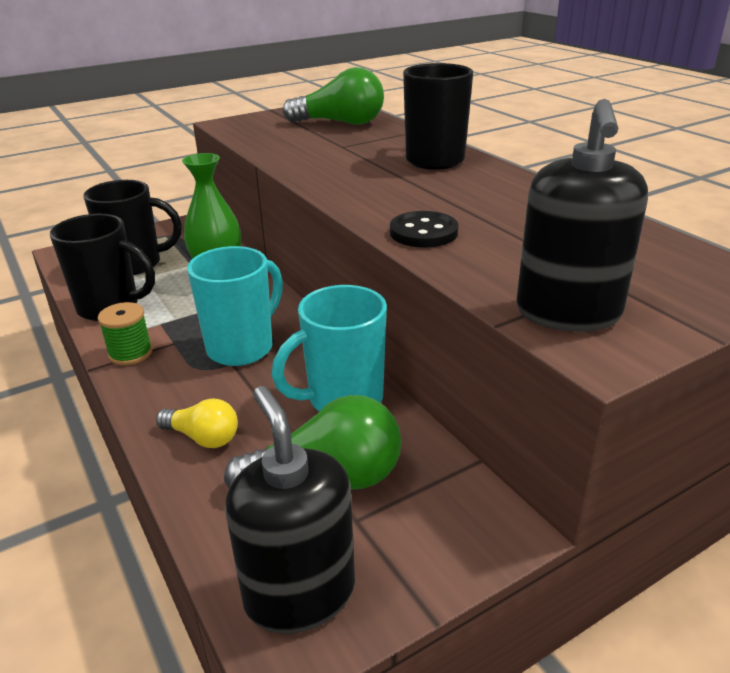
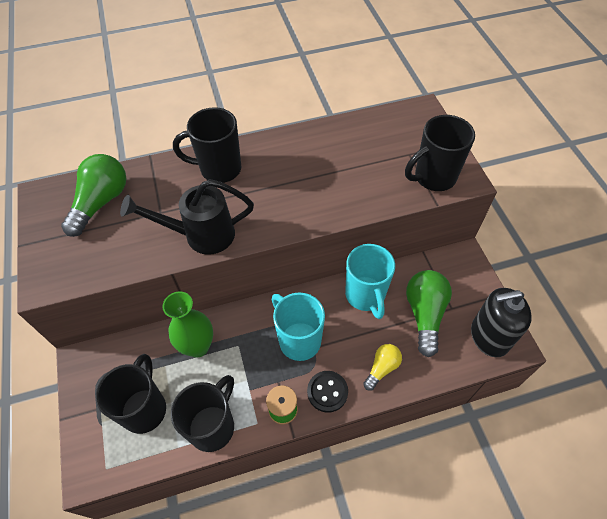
camera: 75 degrees left, 25 degrees up
black button [390,211,458,248] -> black button moved to [307,371,348,413]
black soap dispenser [516,99,648,332] -> black mug [405,115,475,191]
none -> black watering can [120,179,254,255]

